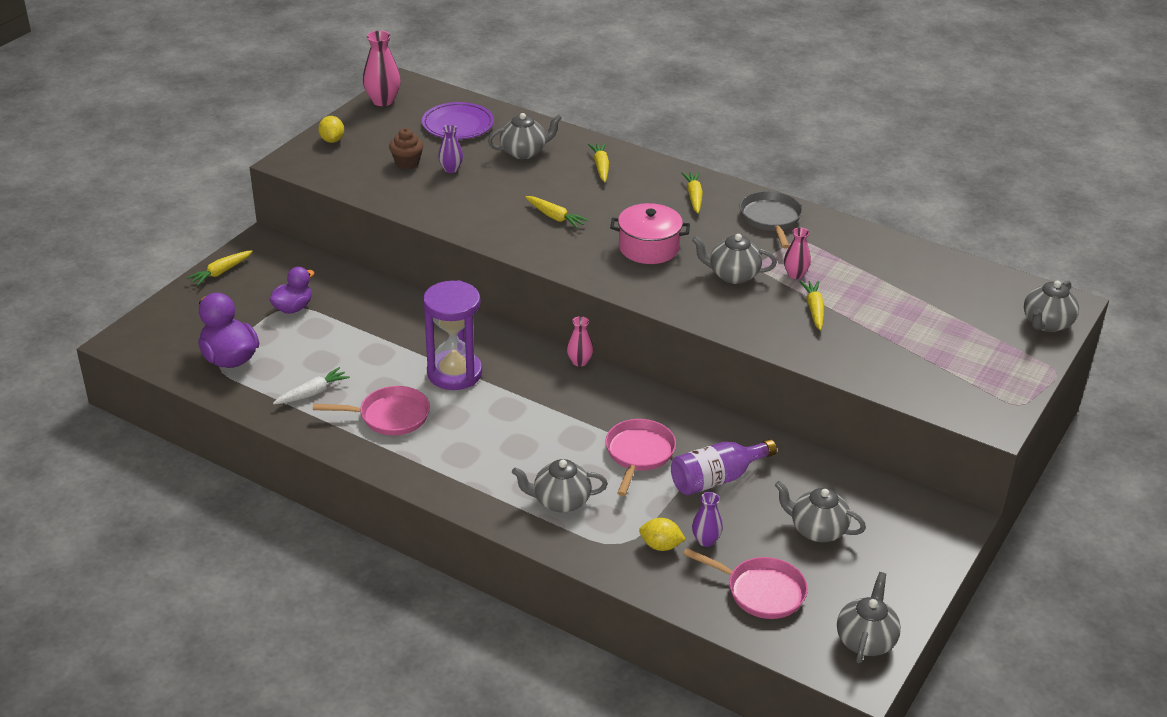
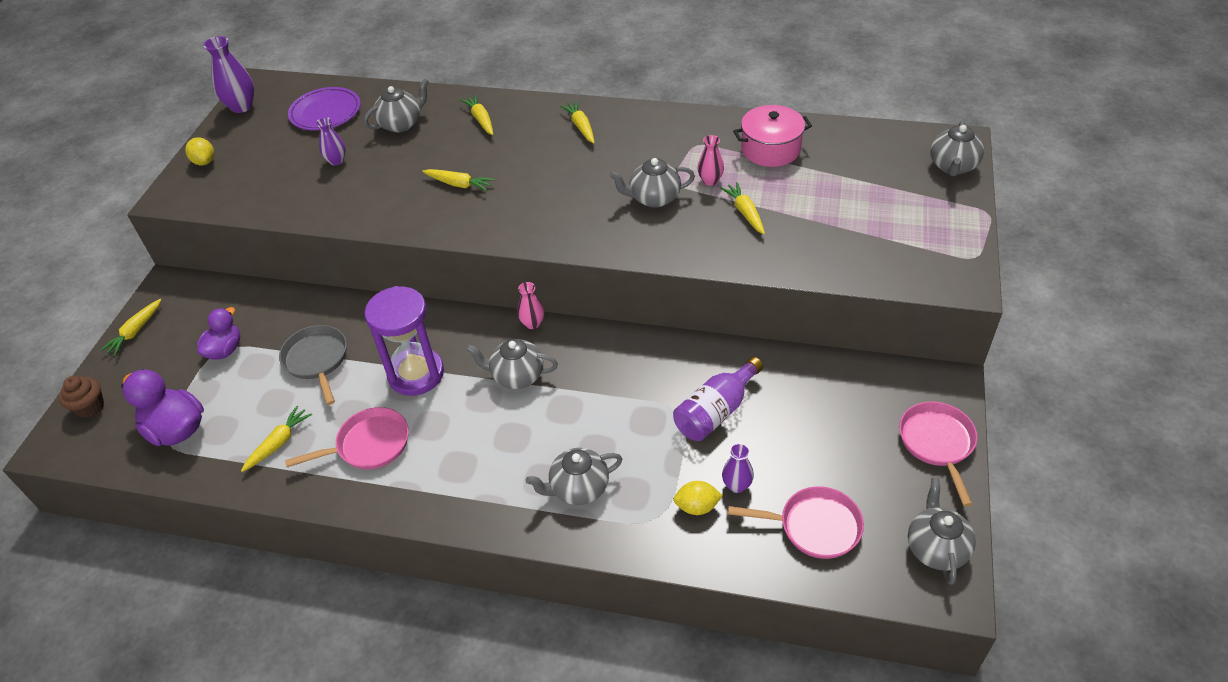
camera: 15 degrees left, 10 degrees up
white carrot [273,367,350,404] -> yellow carrot [241,406,312,472]
pink vase [363,31,401,106] -> purple vase [203,36,254,113]
brown cupcake [389,128,424,169] -> brown cupcake moved to [59,376,104,418]
pink pan [605,419,676,496] -> pink pan moved to [899,402,978,507]
pink pot [610,203,690,264] -> pink pot moved to [733,105,812,167]
grey pan [740,191,803,248] -> grey pan moved to [279,325,347,405]
grey teapot [775,481,866,542] -> grey teapot moved to [466,339,558,389]

